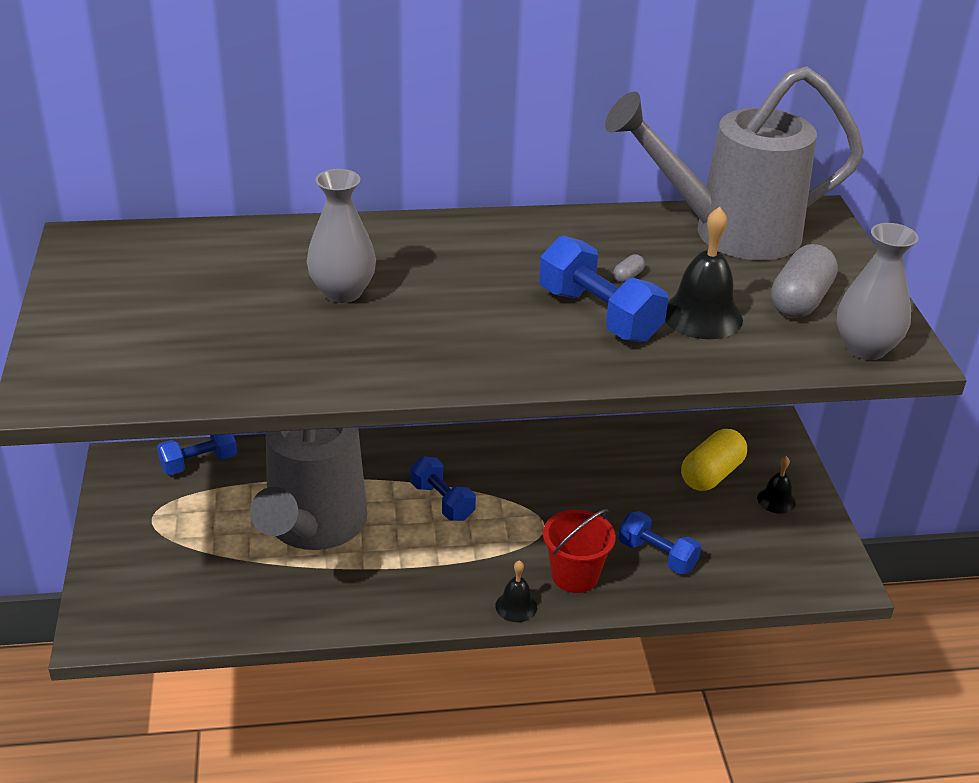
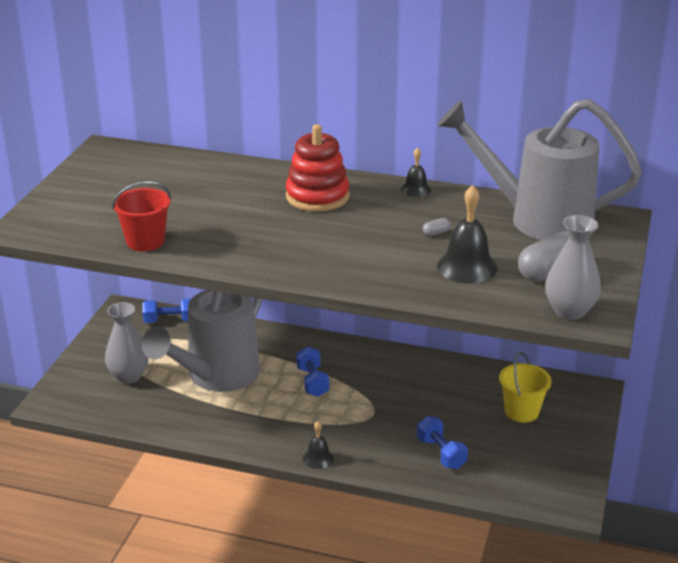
camera: 25 degrees right, 5 degrees down
grey vase [307,169,376,303] -> grey vase moved to [105,302,149,384]
blue dumbbell [539,235,668,343] -> none
red bucket [543,509,616,593] -> red bucket moved to [112,181,171,251]
yellow capsule [681,429,747,491] -> yellow bucket [499,352,552,422]
black bell [757,456,796,514] -> black bell moved to [401,148,431,197]
none -> red stacking toy [286,124,350,212]

